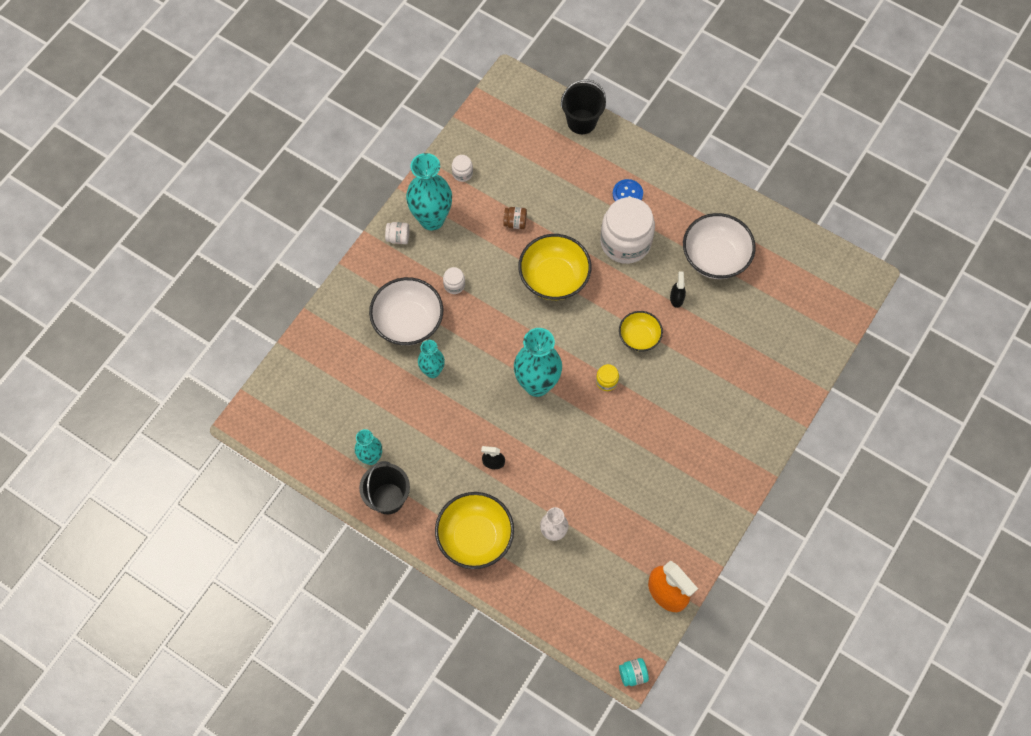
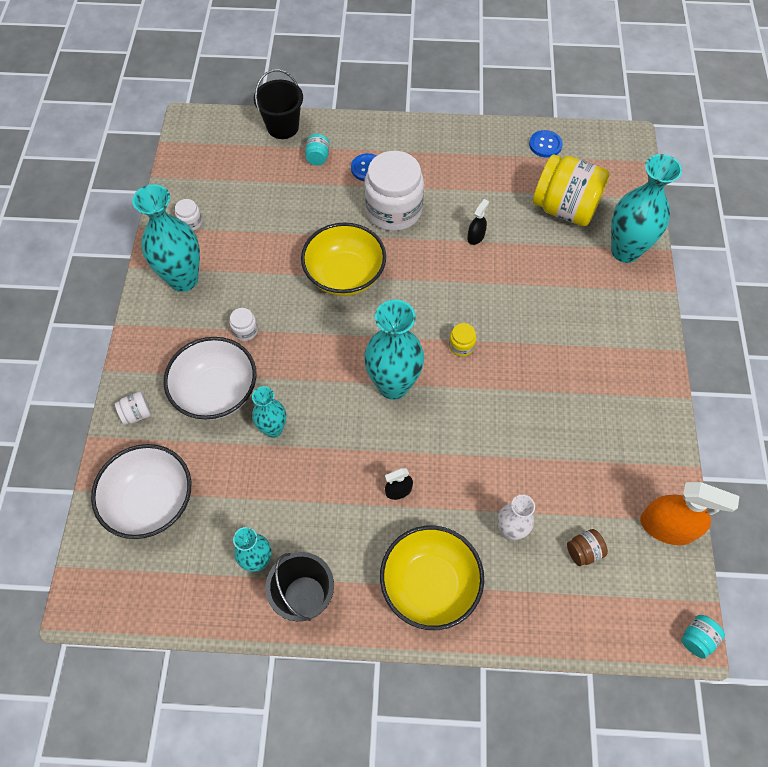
camera: 30 degrees left, 5 degrees down
white jar [385,222,409,244] -> white jar moved to [115,391,151,425]
brown jar [503,207,527,229] -> brown jar moved to [567,529,608,566]
yellow bowl [619,311,663,352] -> none
black spray bottle [670,271,686,308] -> black spray bottle turned 60 degrees clockwise [467,199,489,245]
white bowl [683,213,756,279] -> white bowl moved to [91,444,191,539]
none -> turquoise jar [305,134,330,166]
none -> blue button [529,130,563,158]
none -> yellow jar [533,154,609,226]
none -> turquoise vase [611,154,682,263]

